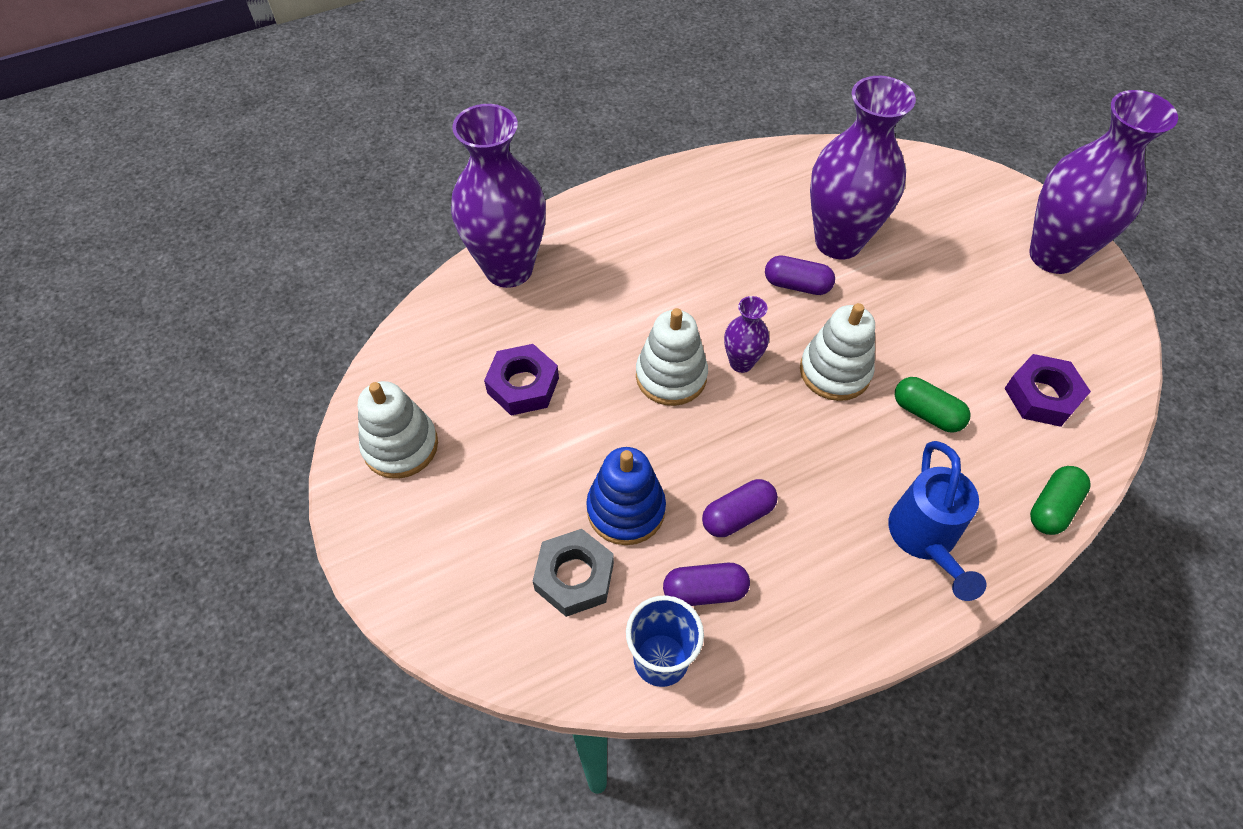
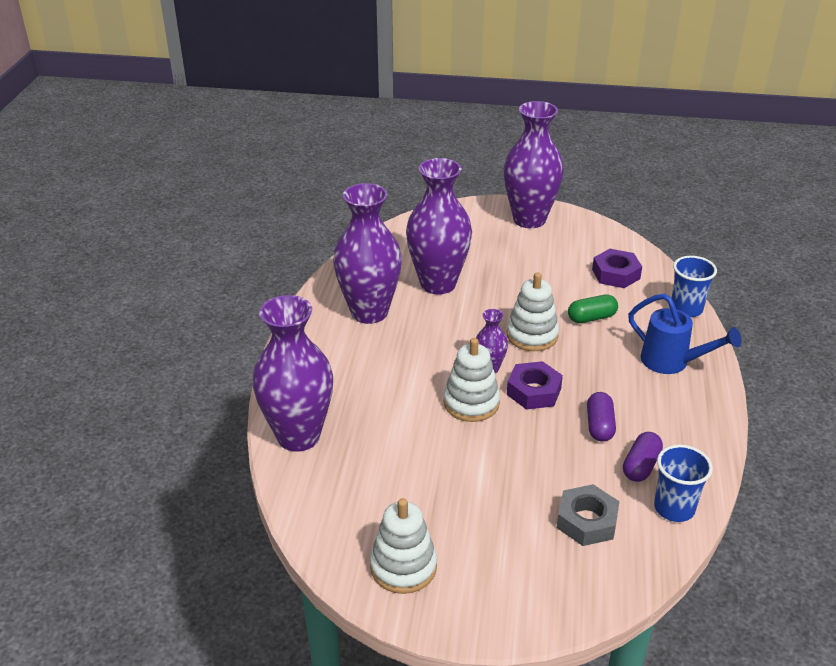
camera: 55 degrees left, 20 degrees down
purple nut [484,344,559,416] -> purple nut moved to [507,361,563,410]
blue stacking toy [586,447,666,545] -> none
purple capsule [765,255,835,295] -> none
green capsule [1030,466,1090,535] -> blue cup [672,256,717,317]
none -> purple vase [333,183,402,324]

